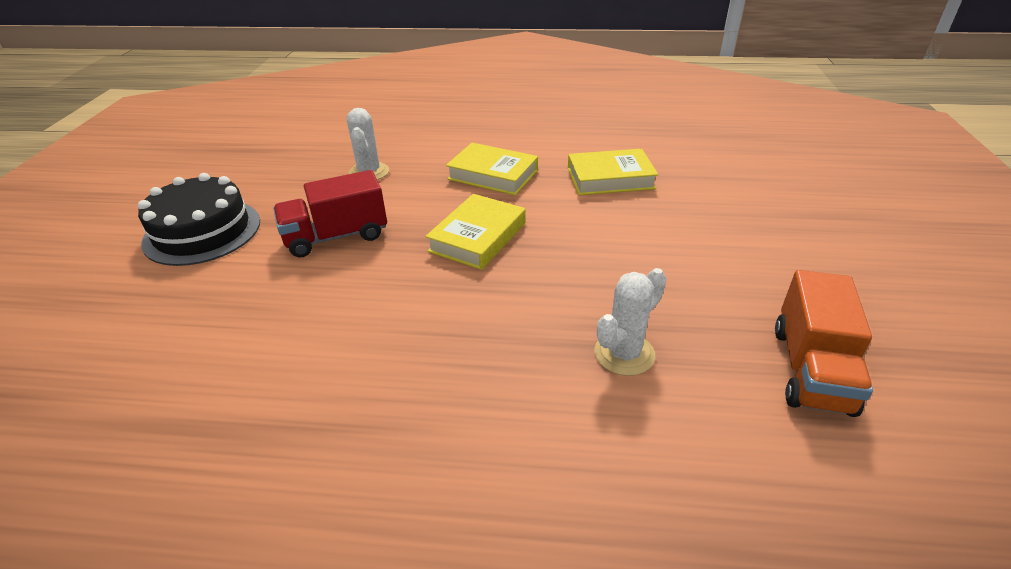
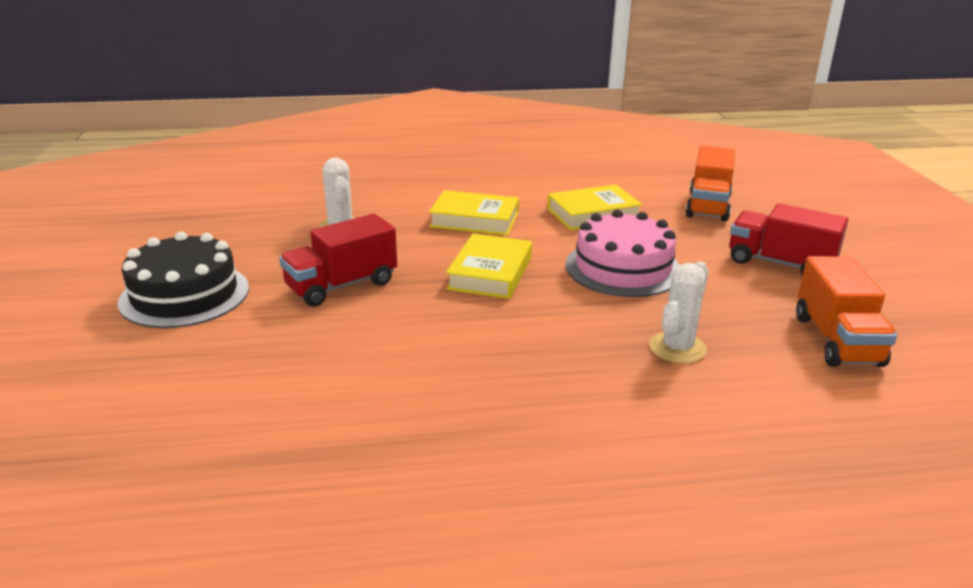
camera: 15 degrees left, 10 degrees down
none -> pink cake [566,209,679,297]
none -> orange truck [685,146,735,222]
none -> red truck [729,203,848,275]

